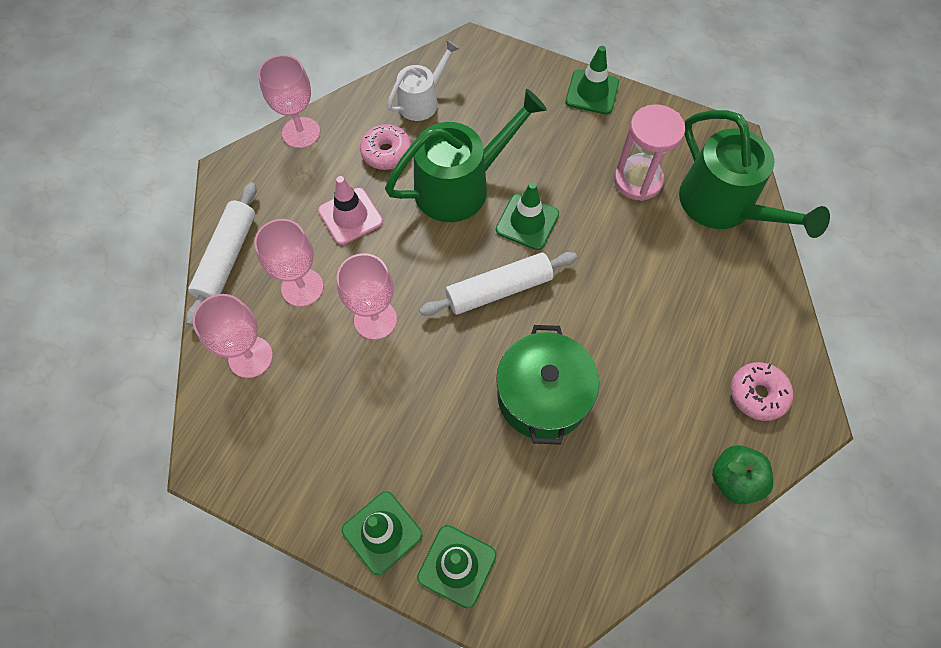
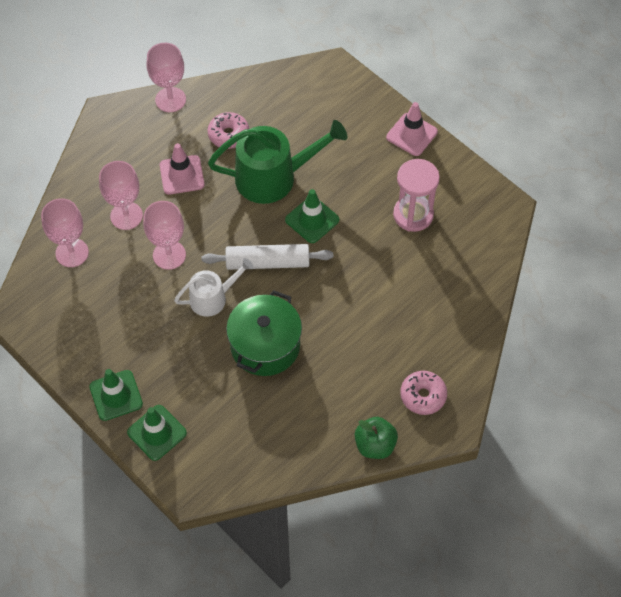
camera: 20 degrees right, 5 degrees down
white rolling pin [186,182,257,326] -> none
white watering can [387,40,460,121] -> white watering can moved to [174,258,254,317]
green traffic cone [565,46,619,114] -> pink traffic cone [386,102,438,156]
green watering can [679,110,830,238] -> none

